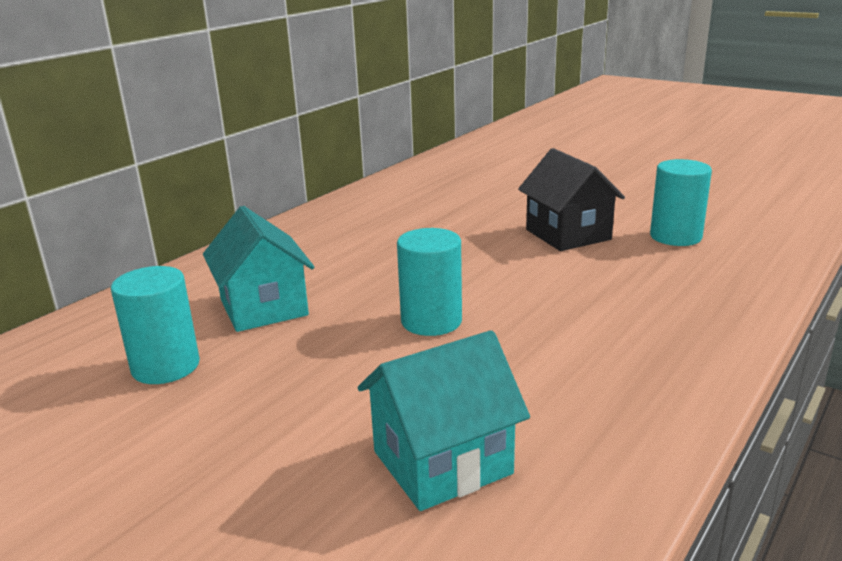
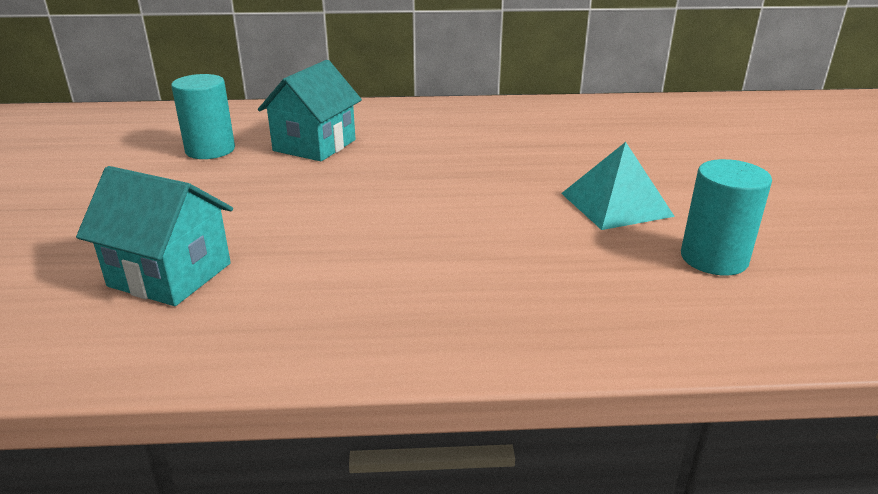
camera: 50 degrees right, 5 degrees up
turquoise cylinder [397,228,462,336] -> none
black house [518,148,625,251] -> turquoise pyramid [561,142,675,230]

